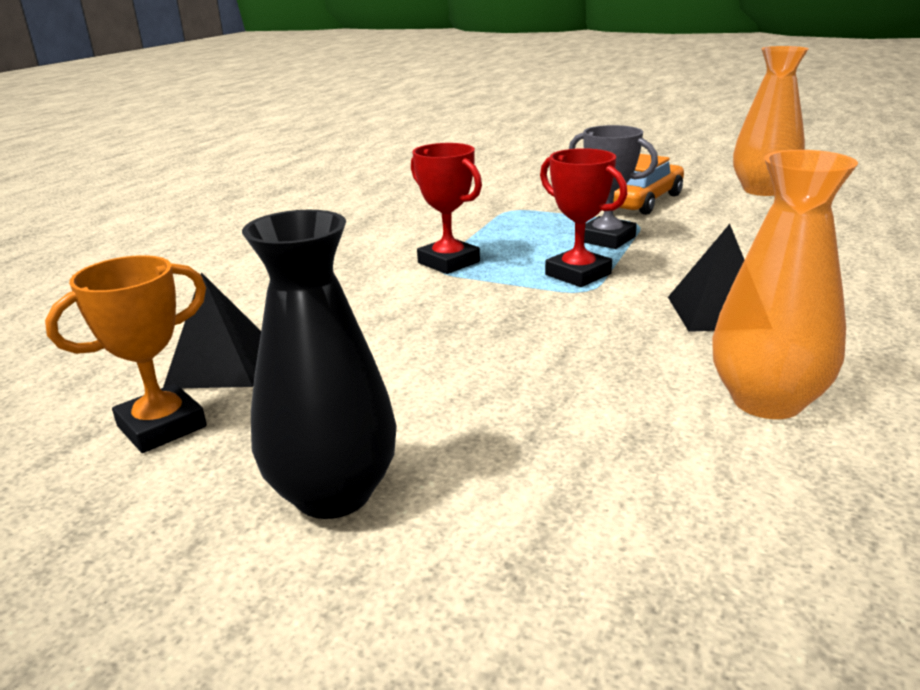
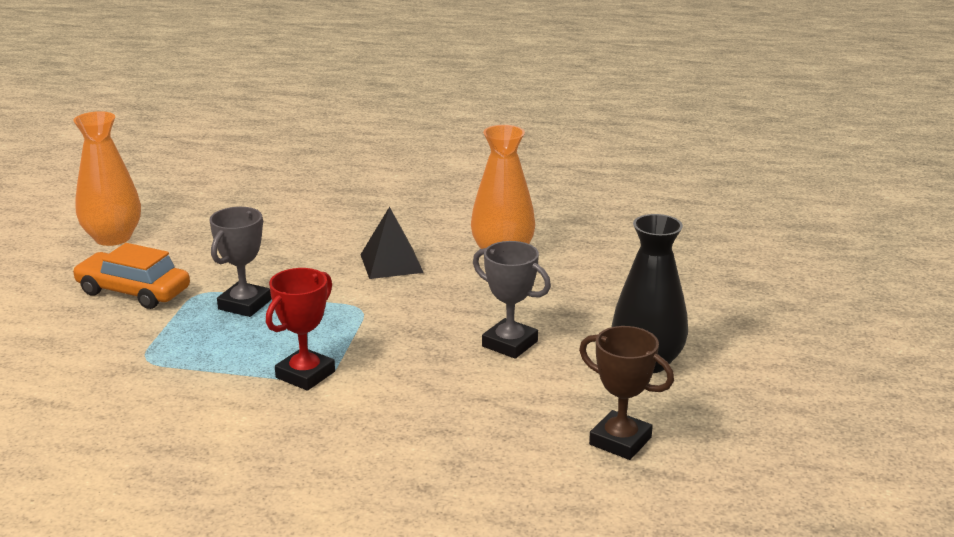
camera: 105 degrees left, 0 degrees up
orange trophy [45,255,207,453] -> brown trophy [579,326,674,460]
black pyramid [163,272,261,388] -> none
red trophy [540,148,627,287] -> none
none -> grey trophy [473,241,551,359]

